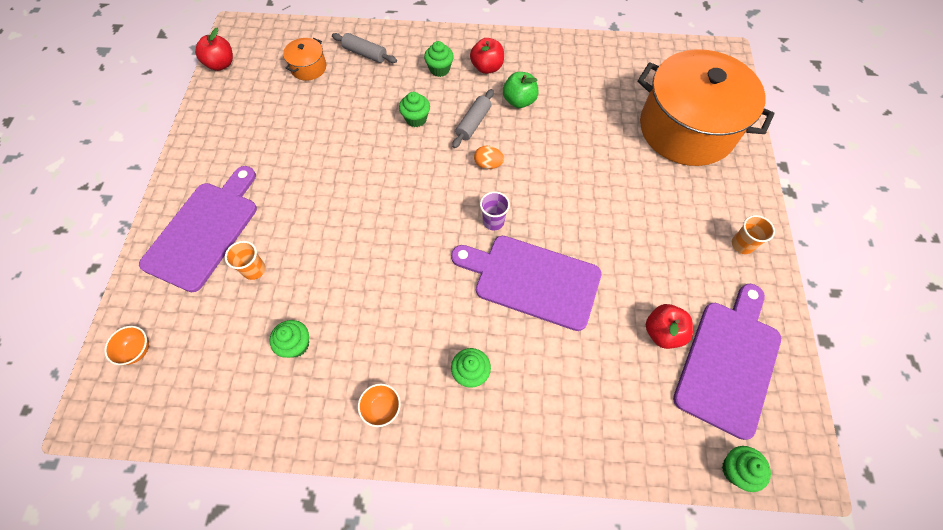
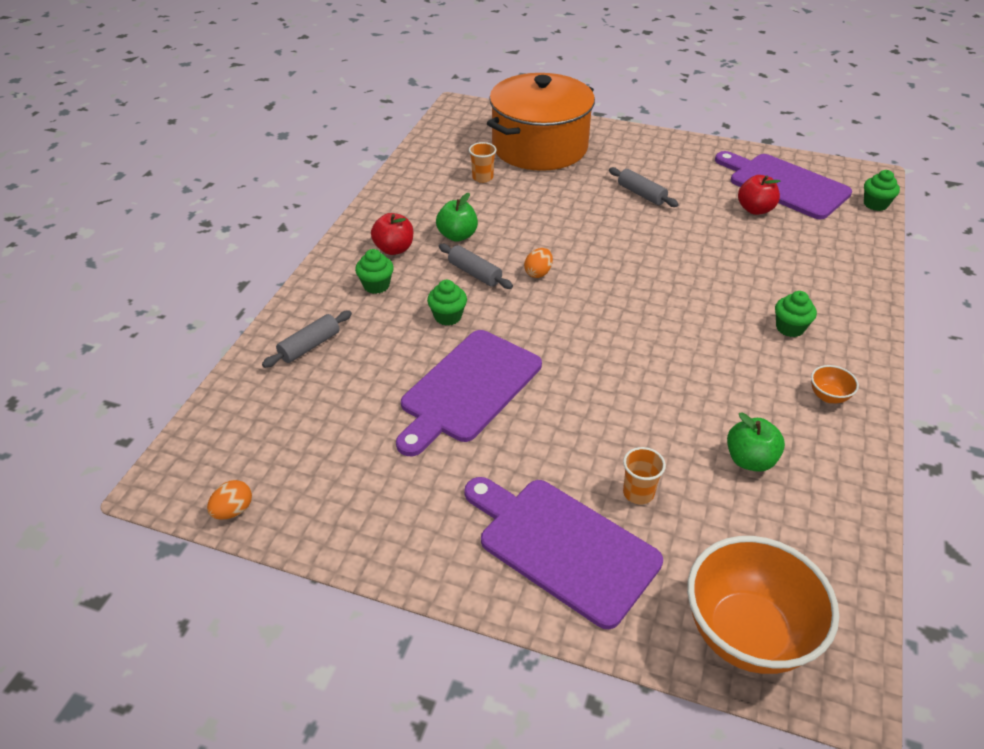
camera: 75 degrees left, 20 degrees down
orange bowl [104,326,149,365] -> orange bowl [687,536,839,674], size x2.43
red apple [195,28,233,71] -> orange egg [207,480,252,520]
green cupcake [270,320,309,358] -> green apple [727,412,785,472]
orange pot [283,38,326,81] -> none
purple cutting board [451,236,602,331] -> purple cutting board moved to [396,330,542,456]
purple cup [480,191,510,230] -> none
orange cup [732,215,775,254] -> orange cup moved to [469,142,497,183]
none -> grey rolling pin [609,167,679,207]

